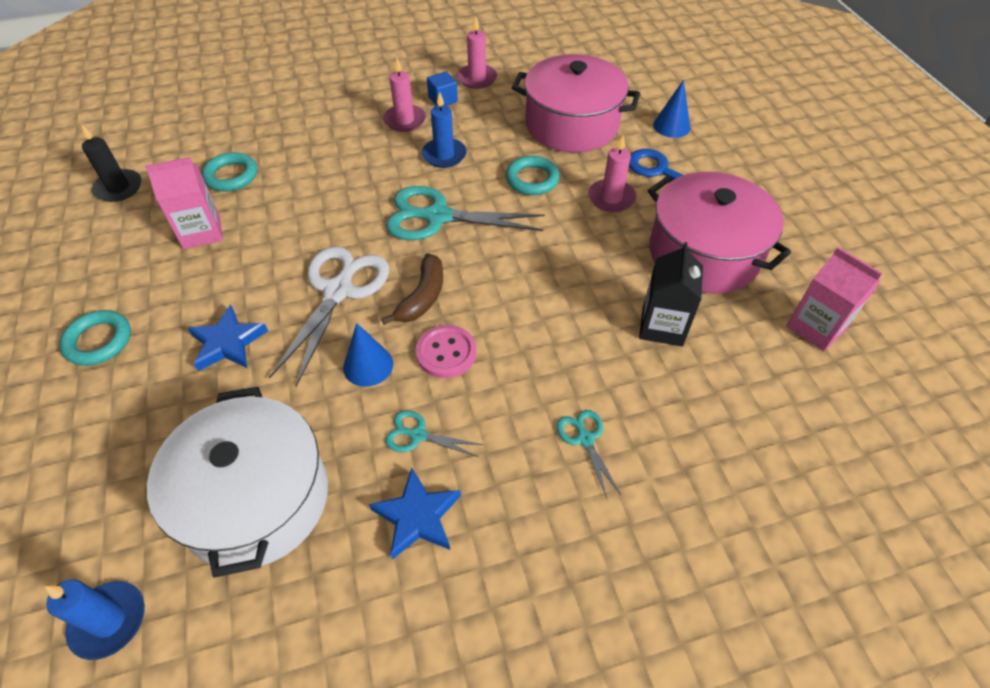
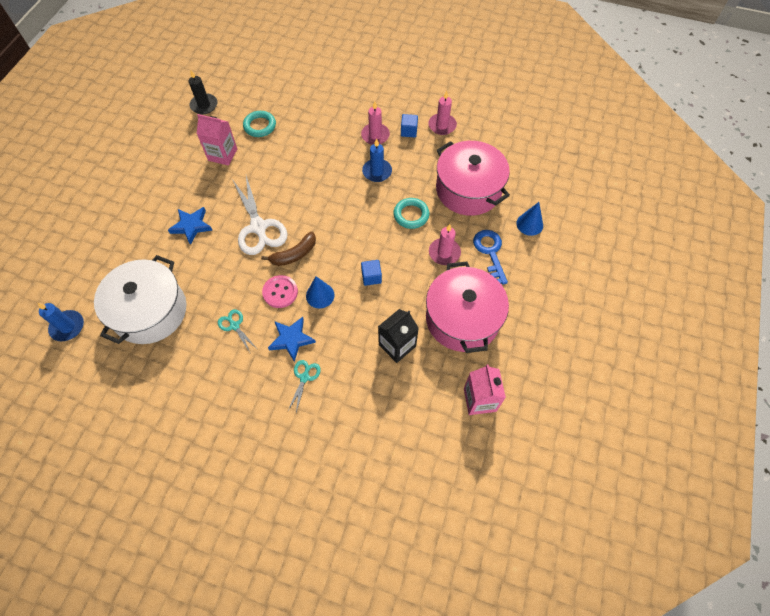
camera: 35 degrees right, 10 degrees up
turquoise ring [59,310,131,366] -> none
white scissors [269,246,389,386] -> white scissors turned 105 degrees clockwise [232,176,287,255]
blue cone [343,323,393,387] -> blue cone moved to [306,276,335,308]
blue star [369,468,461,560] -> blue star moved to [268,317,316,362]
turquoise scissors [386,186,545,240] -> none
none -> blue cube [361,260,382,286]

